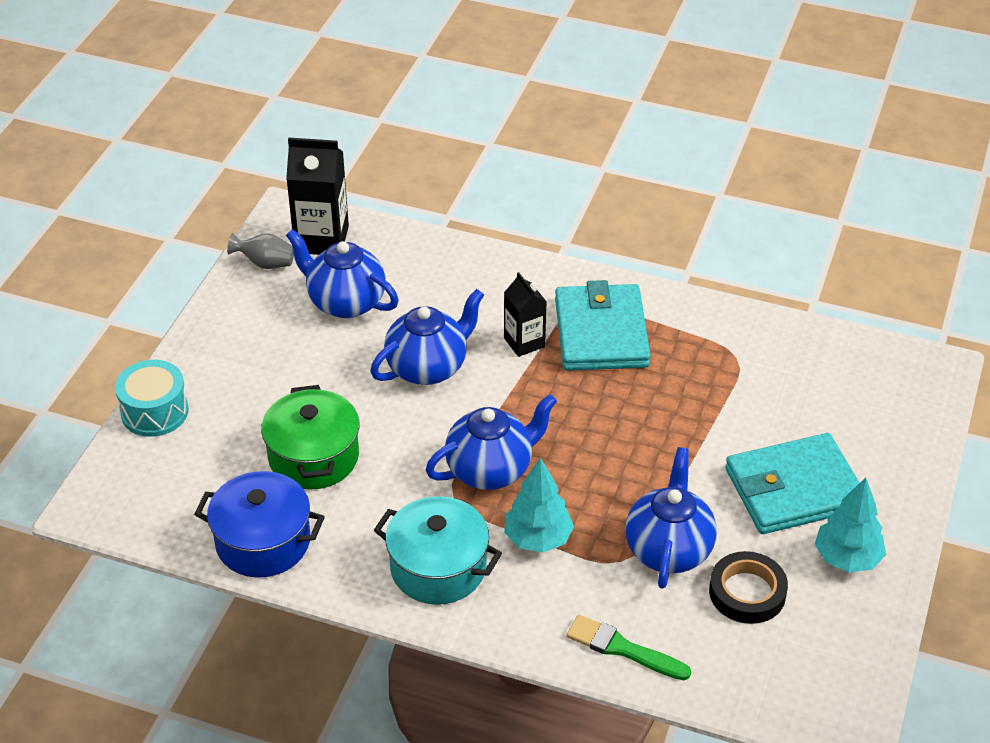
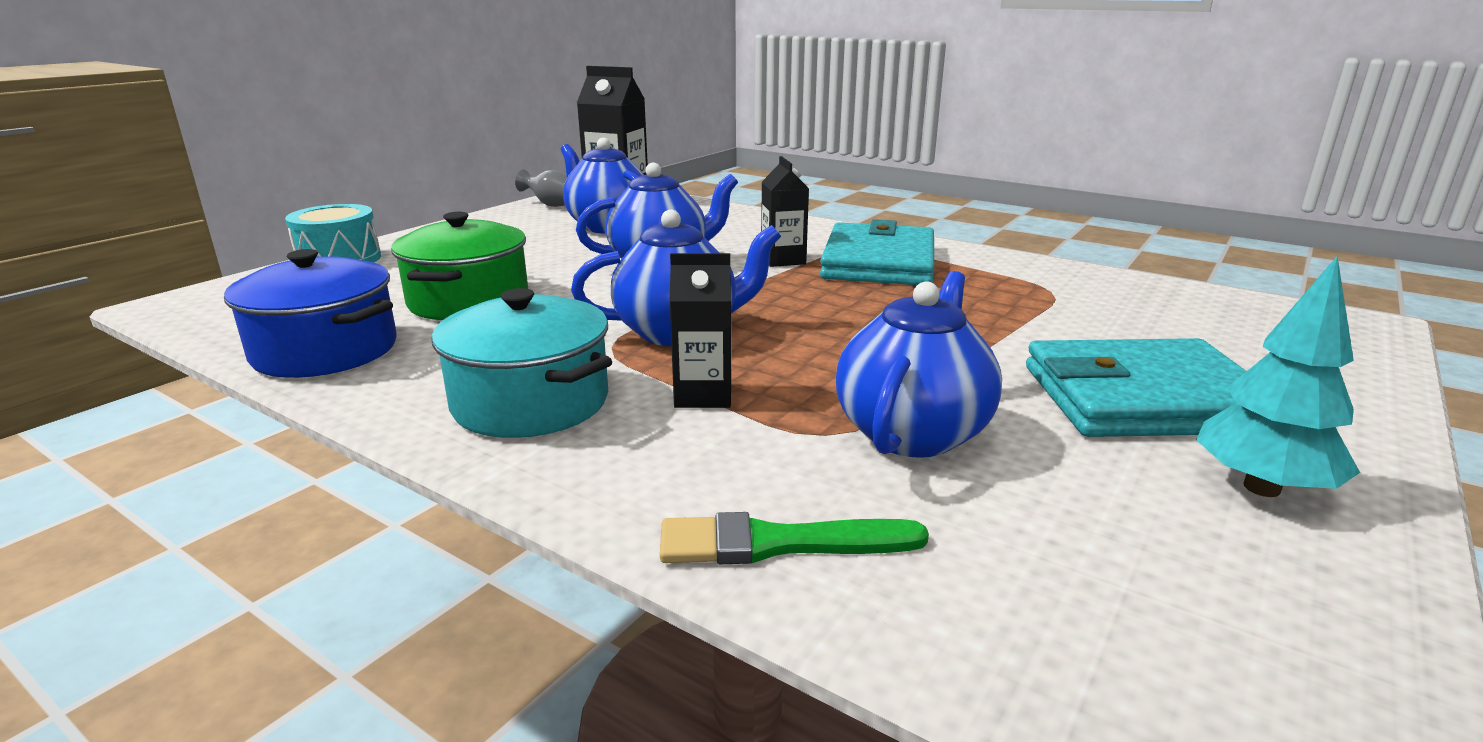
camera: 15 degrees right, 20 degrees down
turquoise tree [504,457,574,553] -> black carton [670,253,732,408]
green brush [566,615,691,680] -> green brush turned 45 degrees counterclockwise [660,512,929,564]
black tape [709,551,788,624] -> none

